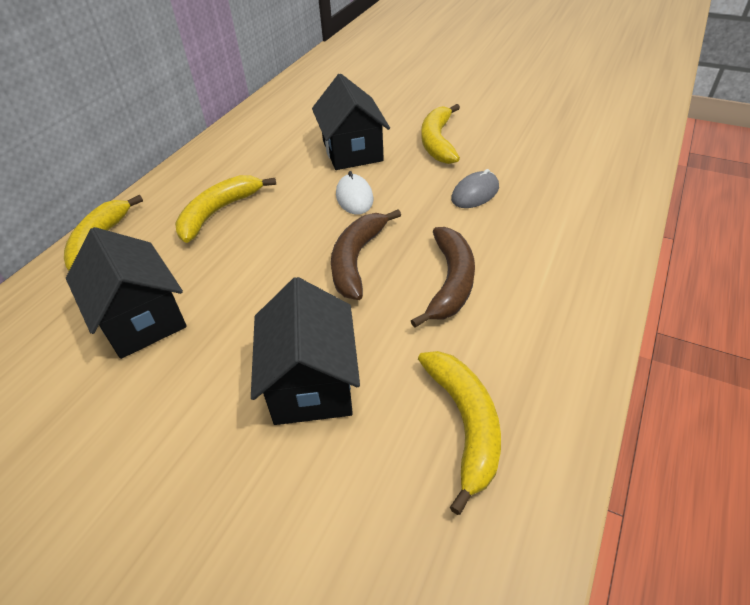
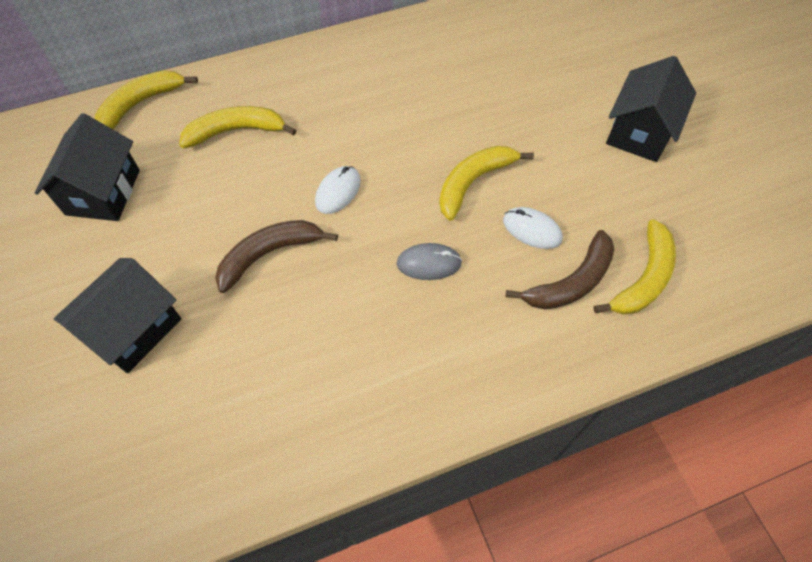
camera: 40 degrees right, 15 degrees up
black house [312,74,390,170] -> black house moved to [606,56,696,162]
brown banana [411,227,475,328] -> brown banana moved to [506,230,614,310]
yellow banana [418,351,501,515] -> yellow banana moved to [594,219,676,315]
none -> white mouse [503,207,563,249]

